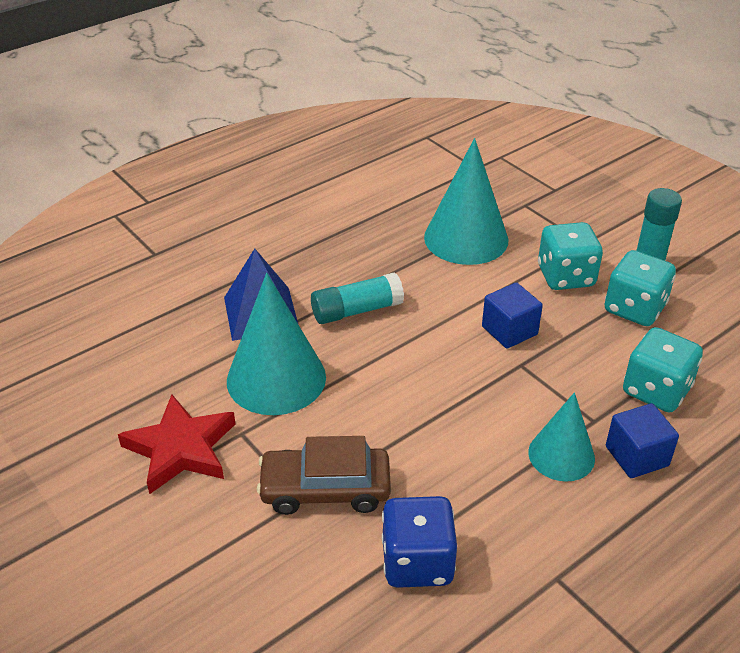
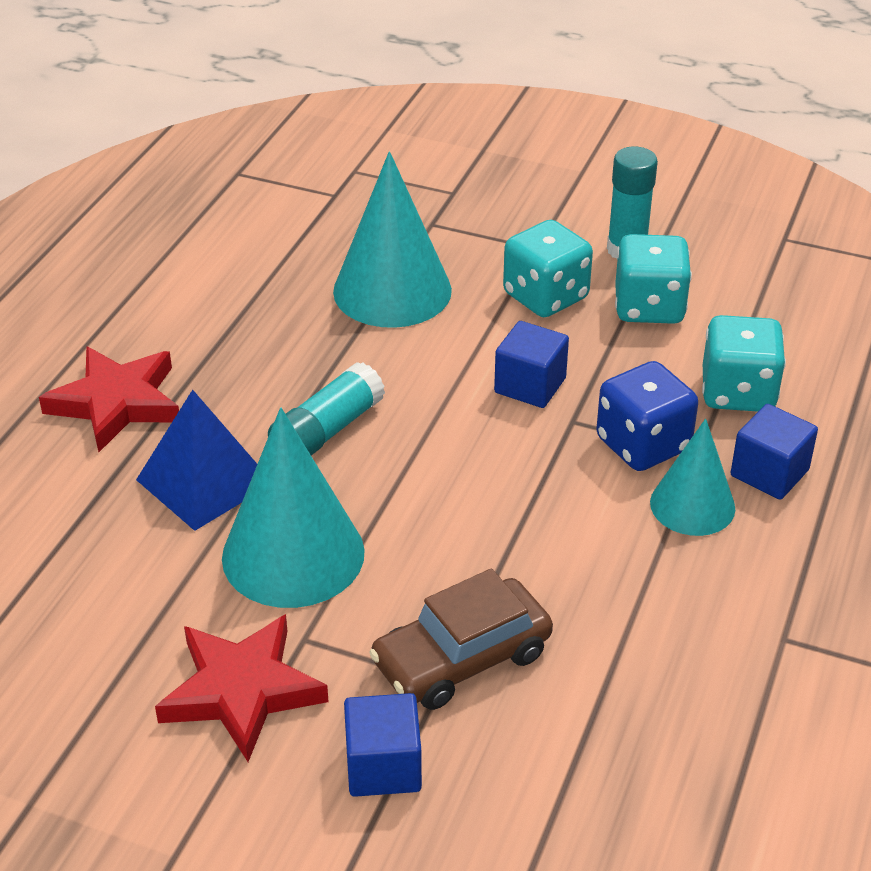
camera: 30 degrees left, 0 degrees up
blue dice [382,496,457,588] -> blue dice moved to [596,361,698,471]
none -> red star [39,347,179,452]
none -> blue cube [344,693,422,797]

